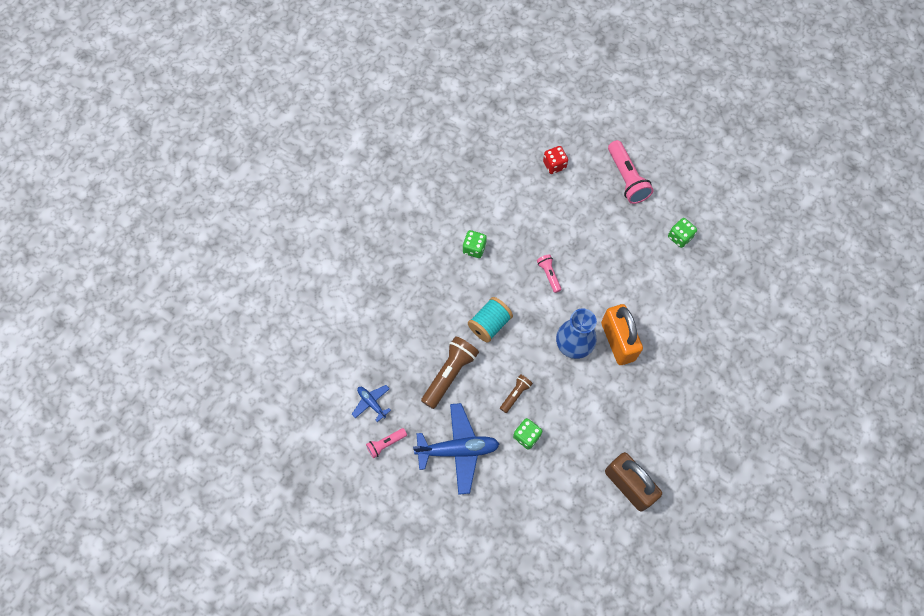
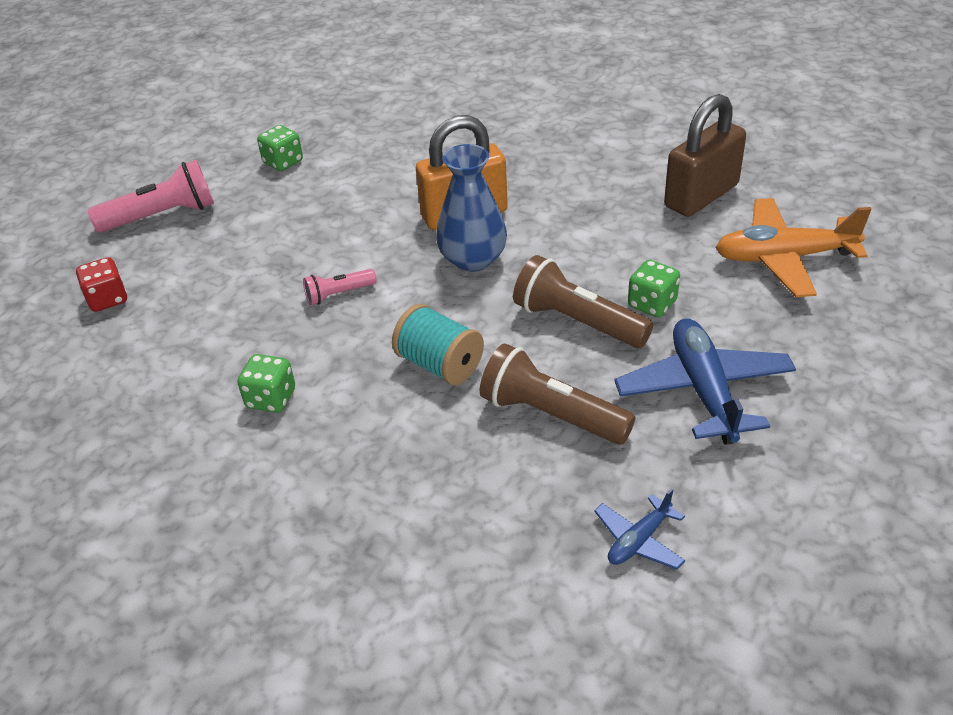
camera: 90 degrees left, 25 degrees down
pink flashlight [366,428,407,458] -> none
brown flashlight [500,374,533,413] -> brown flashlight [513,255,653,348], size x1.84
none -> orange plane [716,198,872,297]

